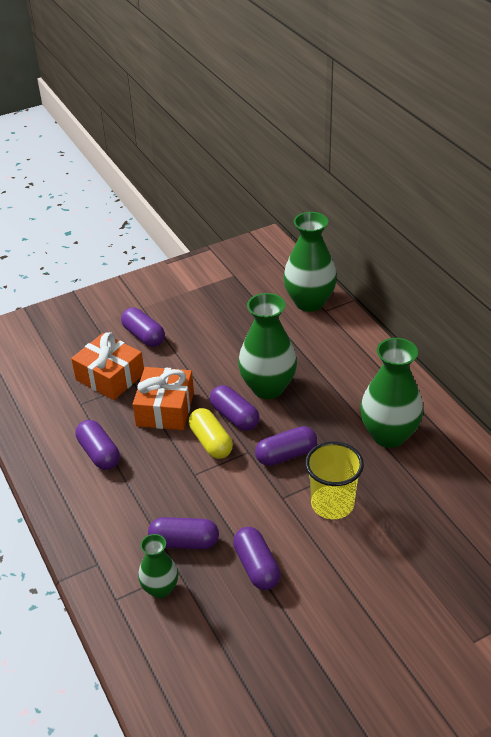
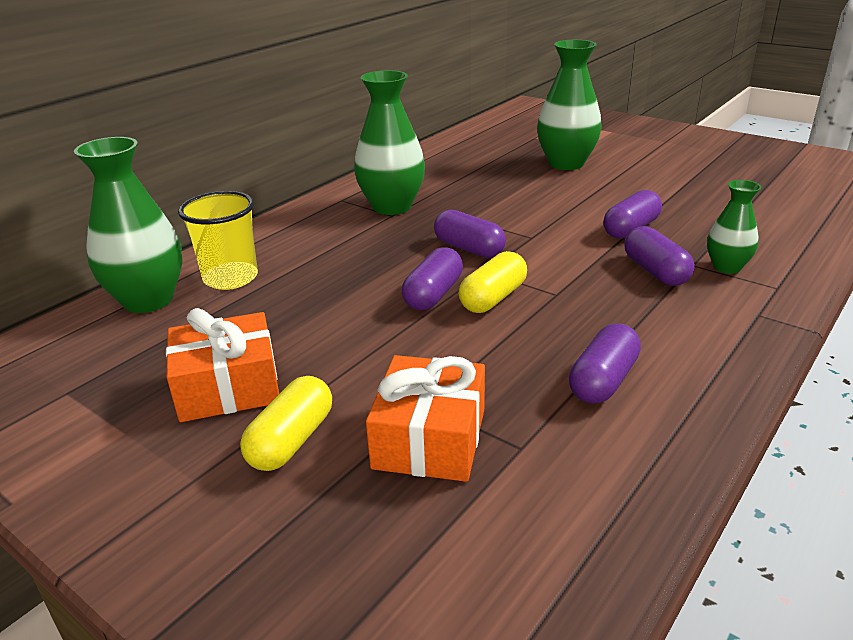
camera: 115 degrees left, 10 degrees down
purple capsule [121,308,165,347] -> yellow capsule [240,376,332,471]
orange gift [132,367,194,430] -> orange gift moved to [166,308,279,422]
green vase [238,293,297,399] -> green vase moved to [537,40,602,170]
yellow cup [305,441,364,519] -> yellow cup moved to [178,191,258,290]

